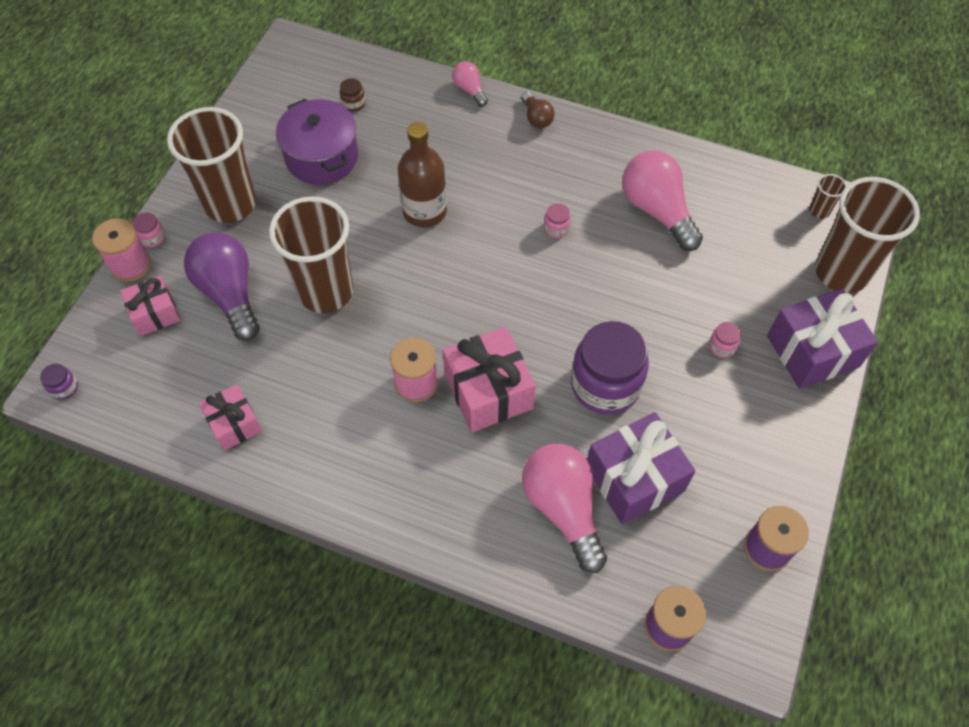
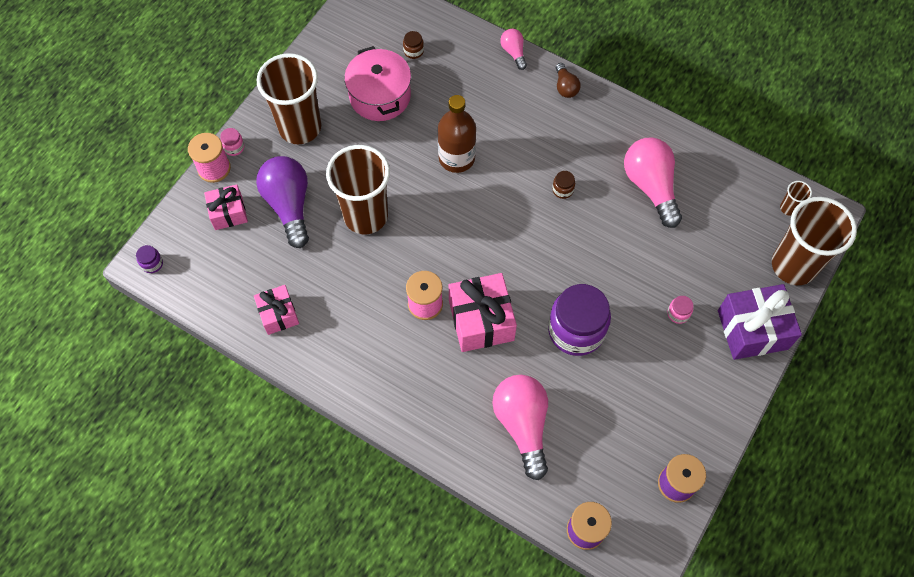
camera: 10 degrees right, 5 degrees up
purple pot [276,99,358,184] -> pink pot [344,46,411,121]
pink jar [544,203,571,238] -> brown jar [552,171,575,199]
purple gift [587,412,695,524] -> none

